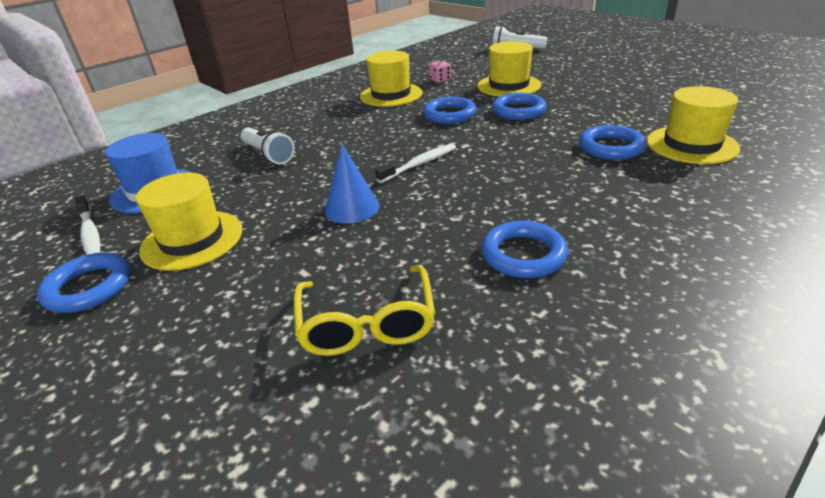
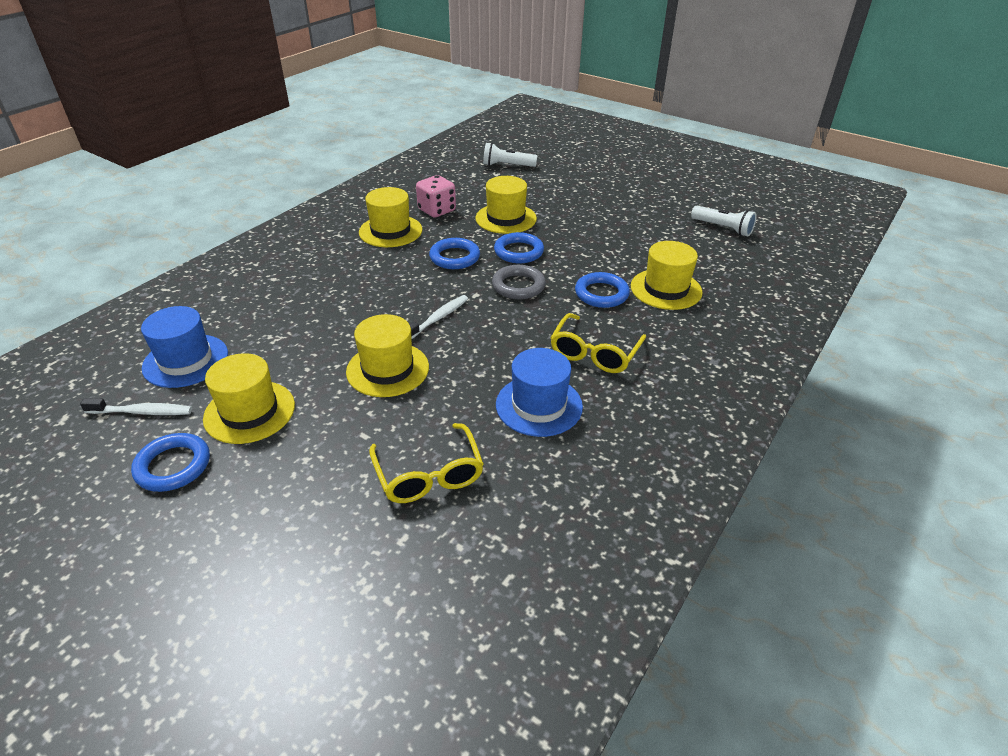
camera: 15 degrees left, 5 degrees up
white toothbrush [75,196,100,255] -> white toothbrush turned 45 degrees counterclockwise [80,398,192,415]
white flashlight [241,128,295,164] -> white flashlight moved to [691,206,757,236]
blue cone [325,144,380,223] -> yellow hat [346,314,429,397]
pink dice [429,60,451,83] -> pink dice [416,175,456,218], size x1.76
blue ring [481,221,568,278] -> blue hat [496,348,583,437]
none -> grey ring [492,265,546,299]
none -> yellow glasses [551,313,646,373]

